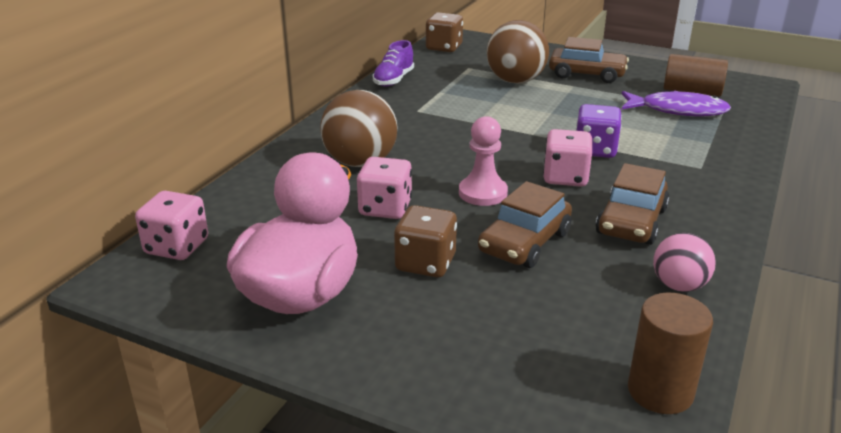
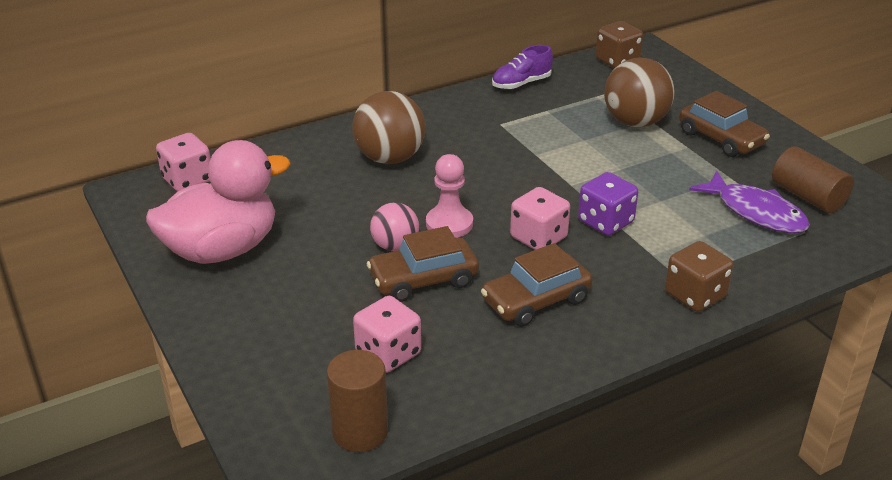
camera: 35 degrees right, 5 degrees up
pink dice [357,157,412,219] -> pink dice moved to [353,296,421,373]
brown dice [394,205,457,277] -> brown dice moved to [665,241,733,312]
pink ball [653,233,716,292] -> pink ball moved to [370,203,419,251]

